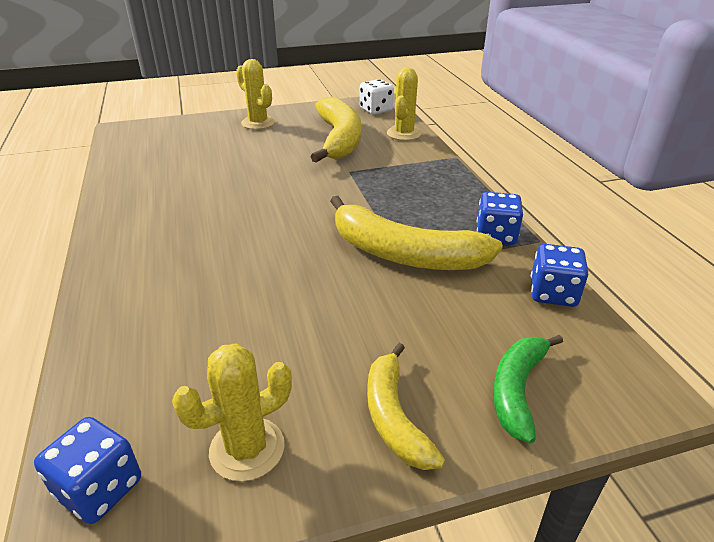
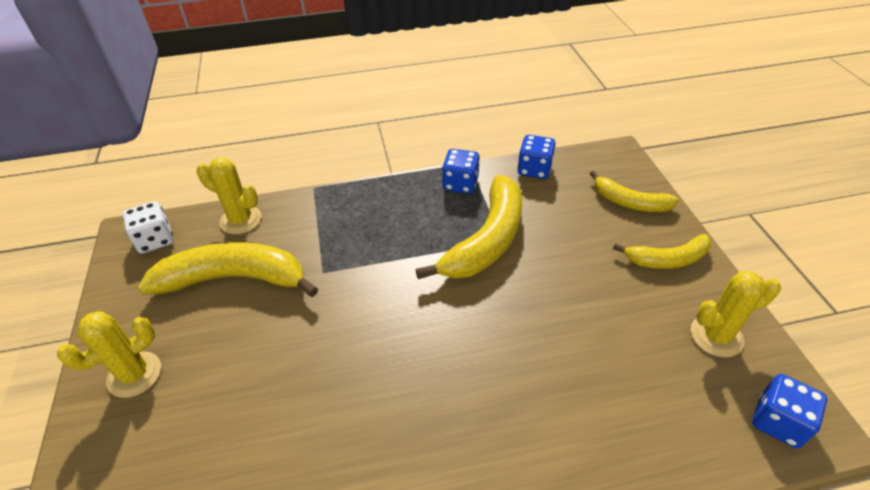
camera: 85 degrees left, 10 degrees up
yellow cactus [172,344,292,482] -> yellow cactus turned 75 degrees counterclockwise [691,271,781,357]
green banana [493,335,563,444] -> yellow banana [590,171,679,212]

